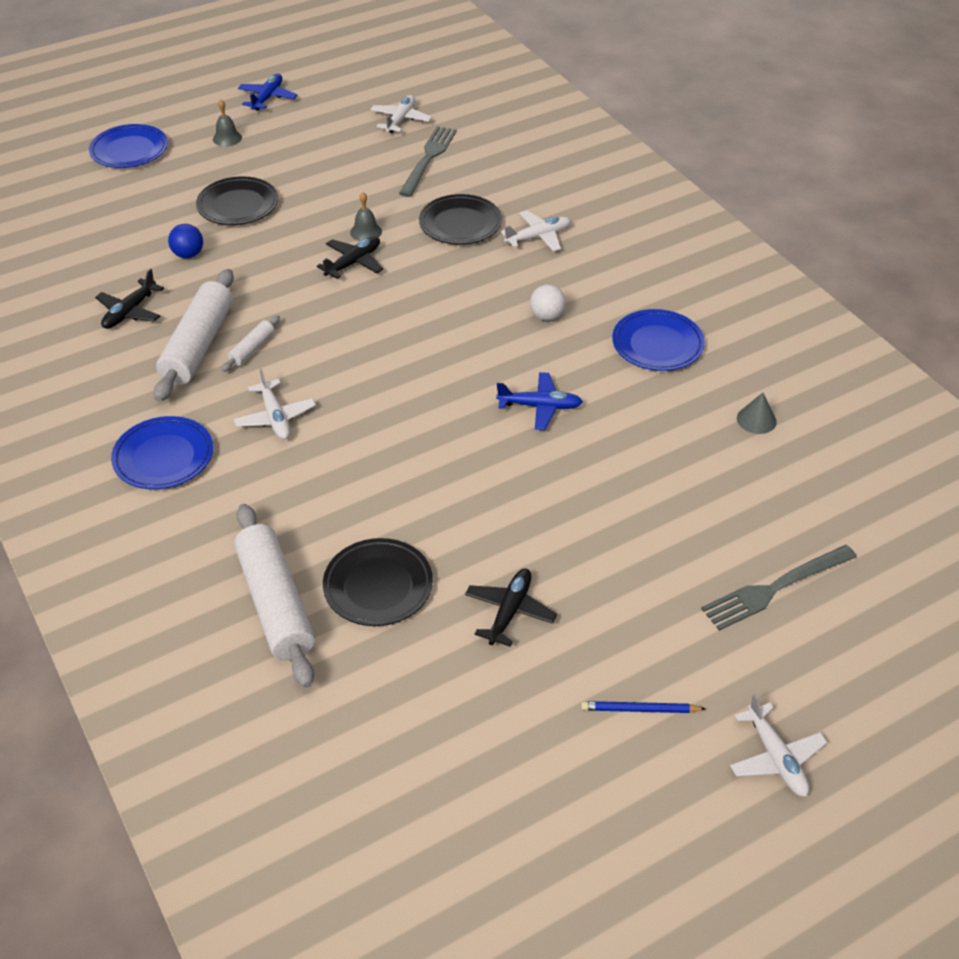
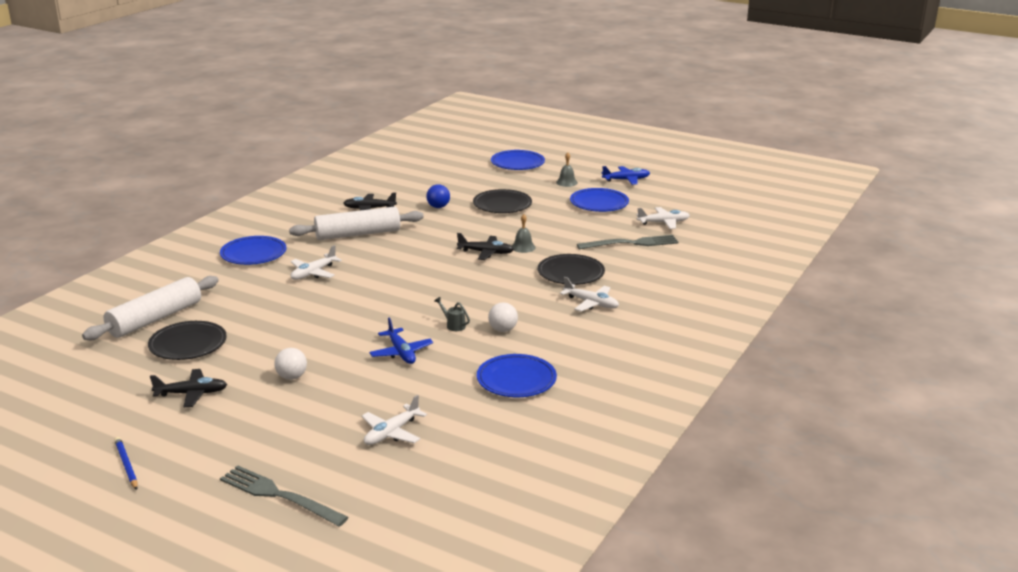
camera: 60 degrees right, 20 degrees down
white rolling pin [221,315,280,372] -> none
white plane [730,694,827,797] -> white plane moved to [362,395,427,445]
grey cone [737,393,777,434] -> none
none -> white ball [274,348,307,380]
none -> grey watering can [435,297,470,331]
none -> blue plate [570,188,629,212]

